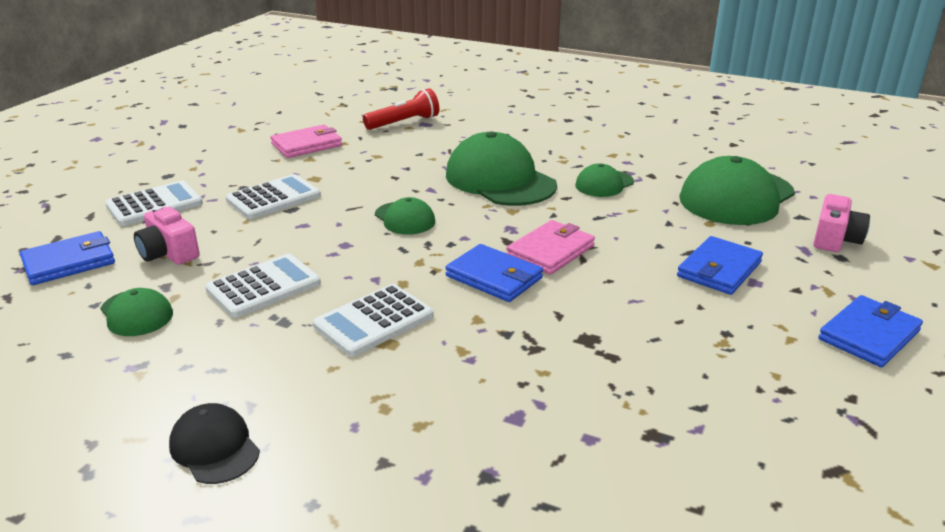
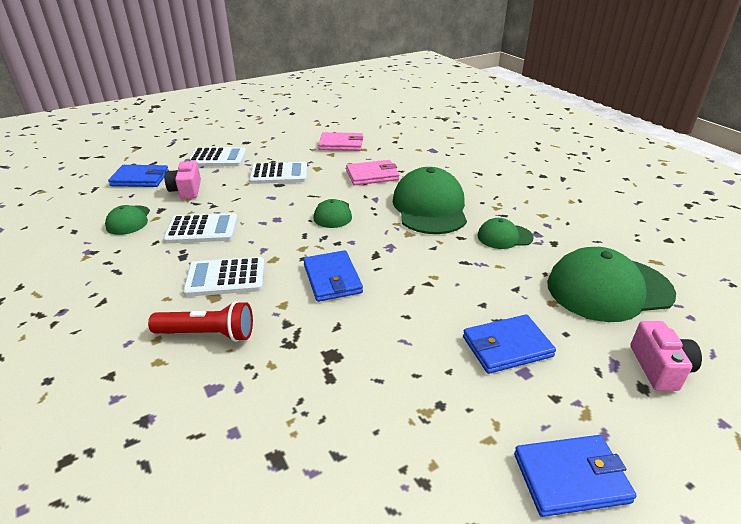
camera: 35 degrees right, 5 degrees up
black cap [169,403,260,484] -> none
red flashlight [363,88,439,130] -> red flashlight moved to [148,301,253,342]
pink wallet [506,220,595,275] -> pink wallet moved to [346,160,399,185]
pink camera [814,194,870,252] -> pink camera turned 60 degrees counterclockwise [631,321,702,391]

